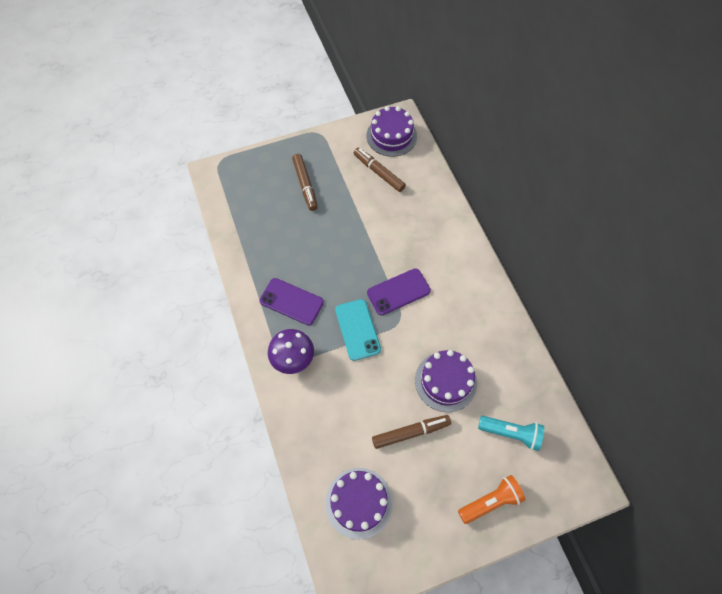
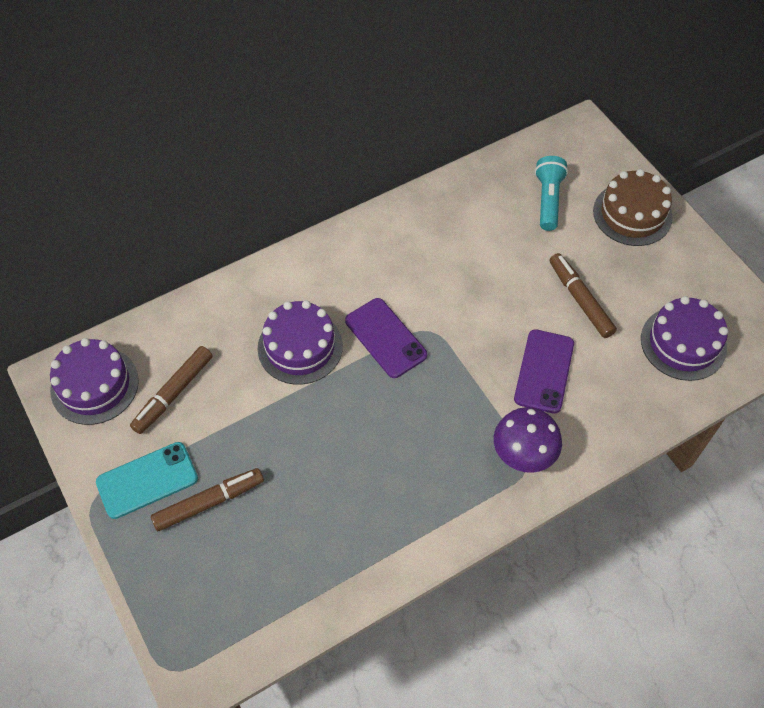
camera: 100 degrees left, 5 degrees down
purple phone [259,278,324,325] -> purple phone moved to [514,329,574,414]
turquoise phone [335,299,381,361] -> turquoise phone moved to [96,442,198,519]
purple cake [415,350,477,412] -> purple cake moved to [258,300,343,385]
orange flashlight [458,475,526,524] -> brown cake [593,169,672,246]

